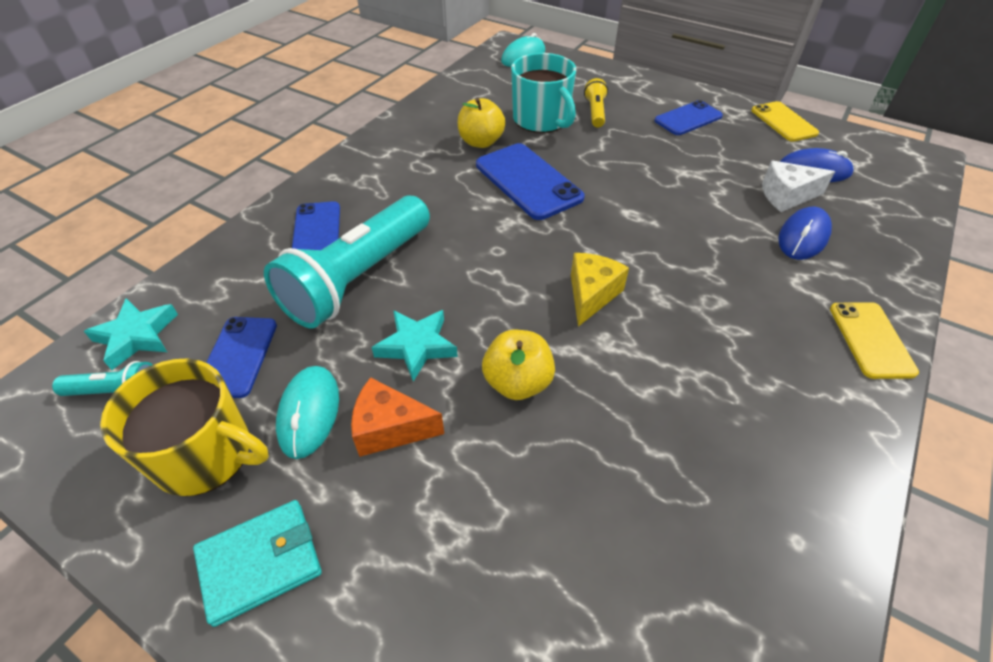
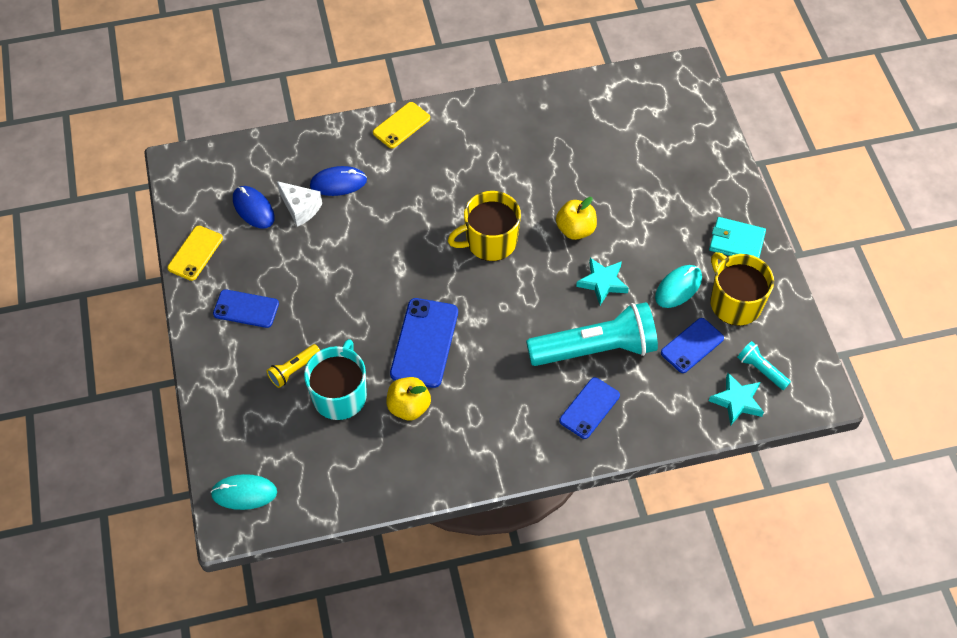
camera: 135 degrees left, 10 degrees up
orange cheese [351,377,444,457] -> none
yellow cheese [571,253,629,327] -> yellow mug [448,191,521,261]

